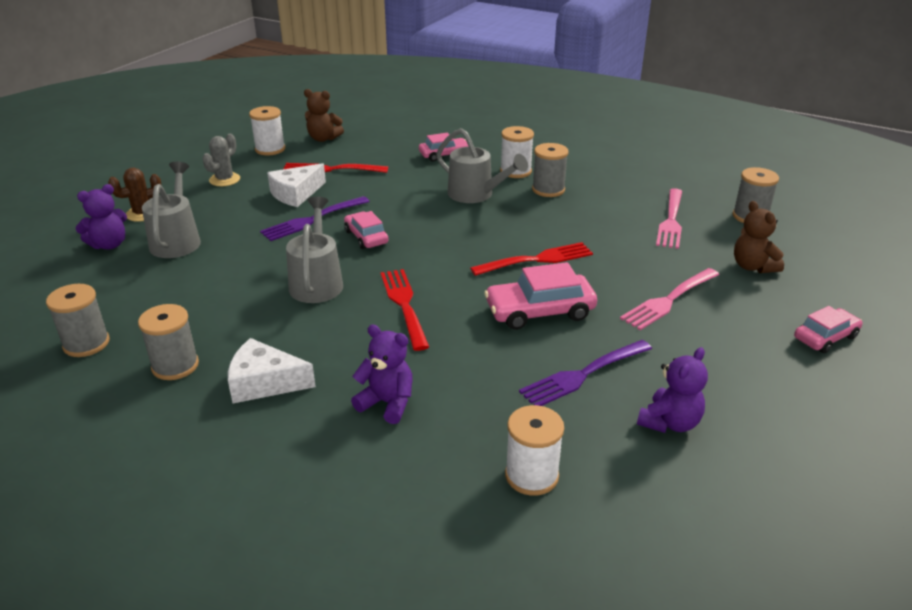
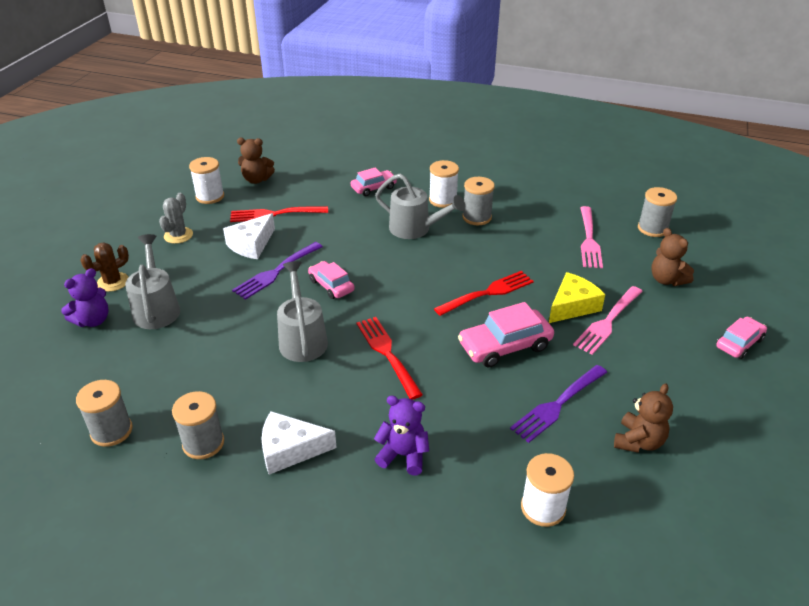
camera: 10 degrees left, 5 degrees up
purple teddy bear [637,347,708,433] -> brown teddy bear [614,383,673,453]
none -> yellow cheese [549,272,605,323]

